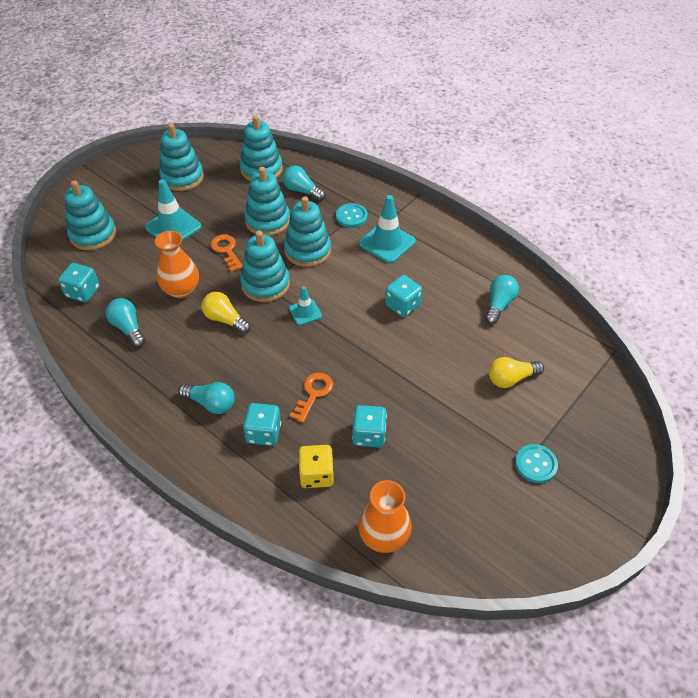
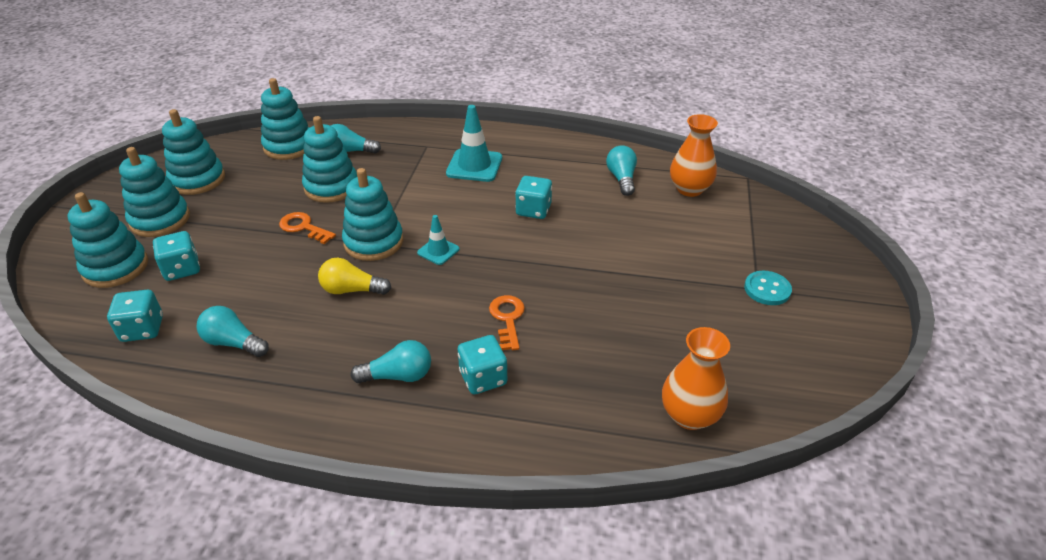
camera: 30 degrees left, 10 degrees down
turquoise traffic cone [145,179,201,241] -> none
orange vase [155,231,199,299] -> orange vase moved to [670,114,718,197]
turquoise stacking toy [284,196,331,267] -> turquoise stacking toy moved to [119,147,190,237]
yellow dice [298,445,334,488] -> none
turquoise button [336,203,368,228] -> none
turquoise dice [352,405,387,448] -> turquoise dice moved to [153,231,200,281]
yellow light bulb [489,357,544,388] -> none

